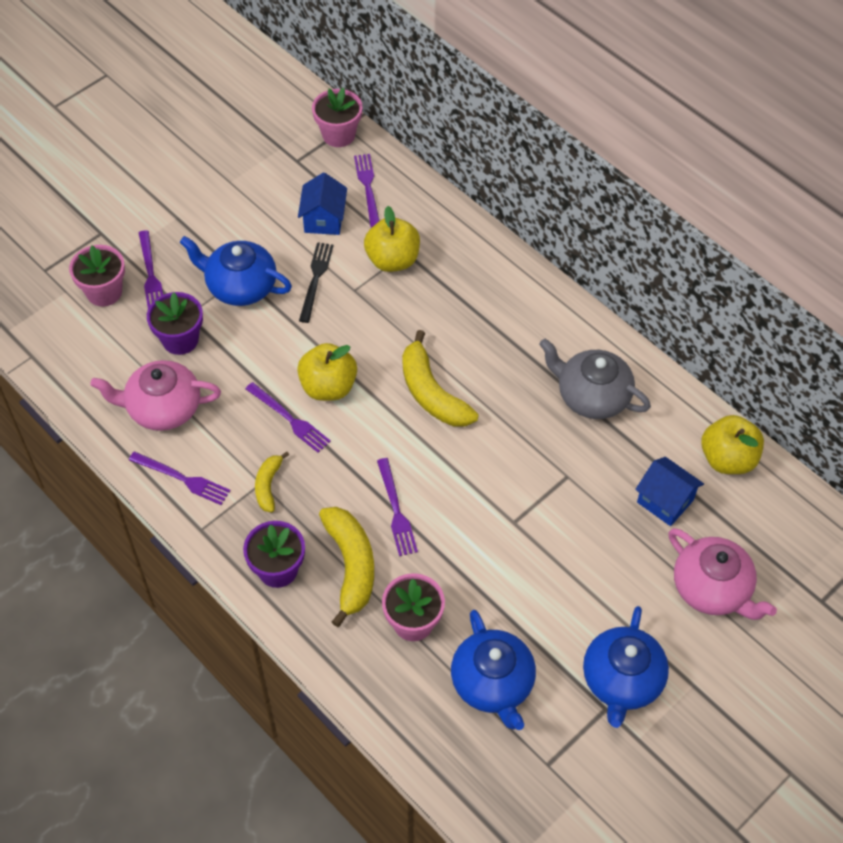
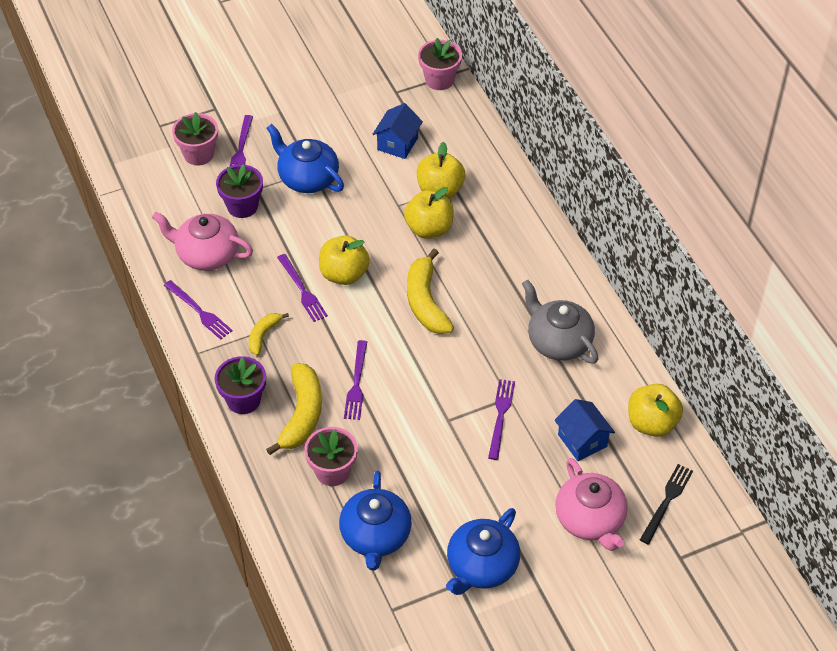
camera: 20 degrees right, 5 degrees down
black fork [299,242,334,323] -> black fork moved to [640,464,693,544]
purple fork [354,154,379,228] -> purple fork moved to [488,379,515,460]
none -> yellow apple [404,187,454,239]

